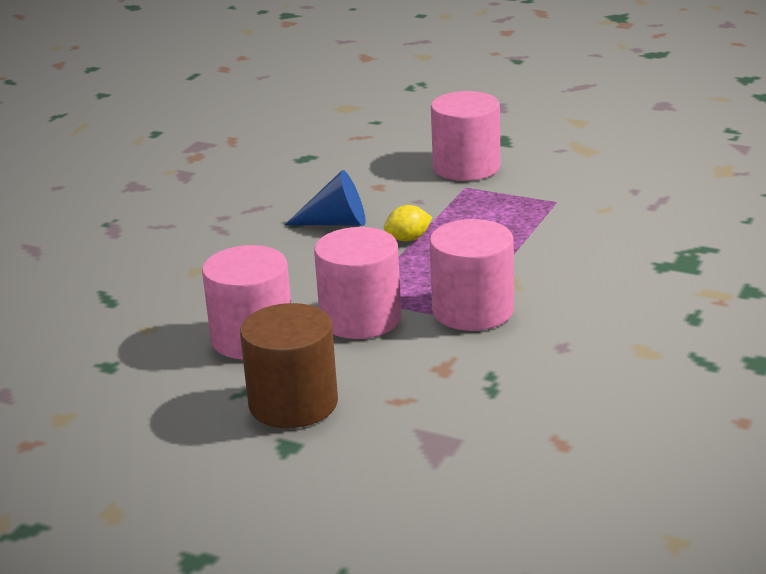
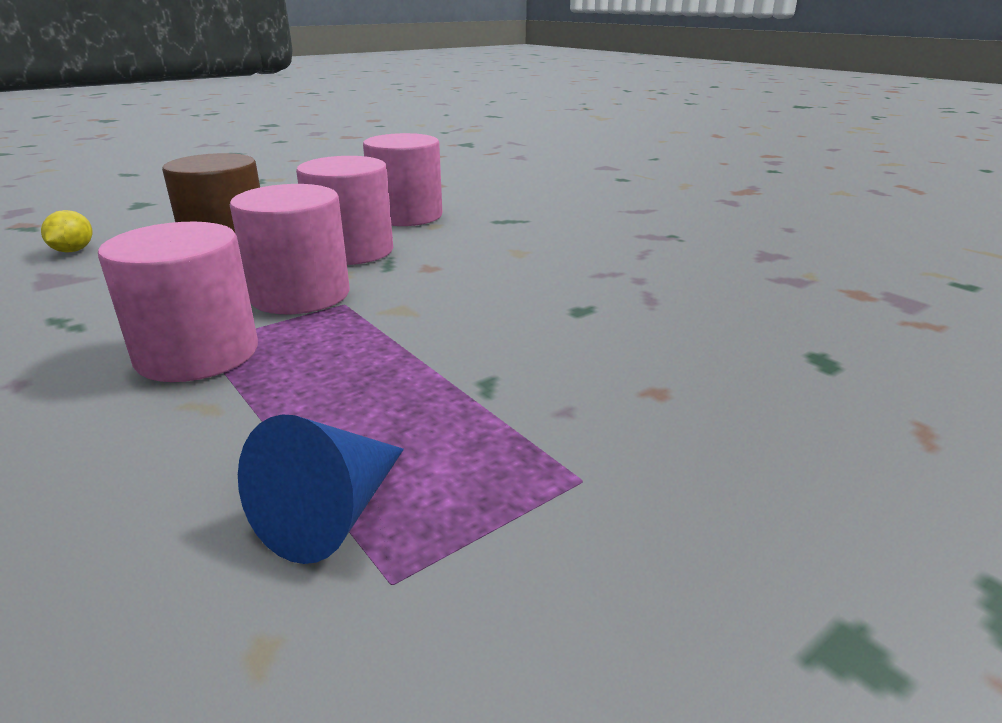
camera: 115 degrees right, 0 degrees up
blue cone [285,170,366,226] -> blue cone moved to [238,415,404,564]
yellow lemon [384,205,432,241] -> yellow lemon moved to [41,210,92,252]
pink cylinder [431,91,501,181] -> pink cylinder moved to [363,133,442,226]

